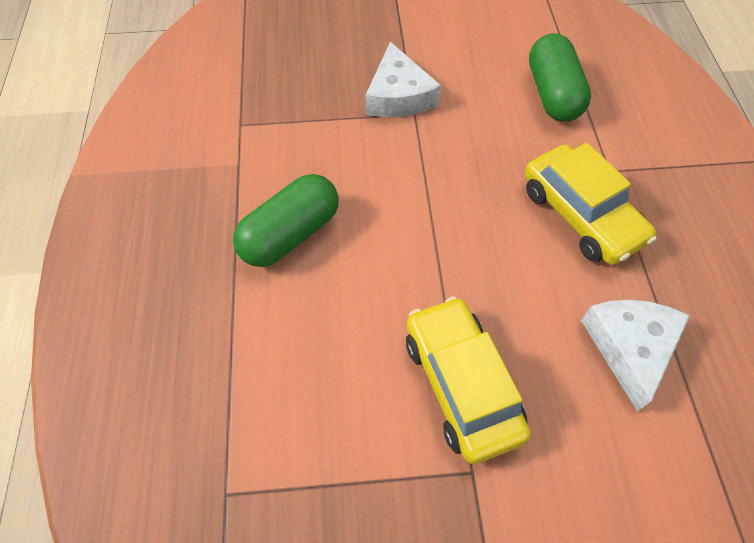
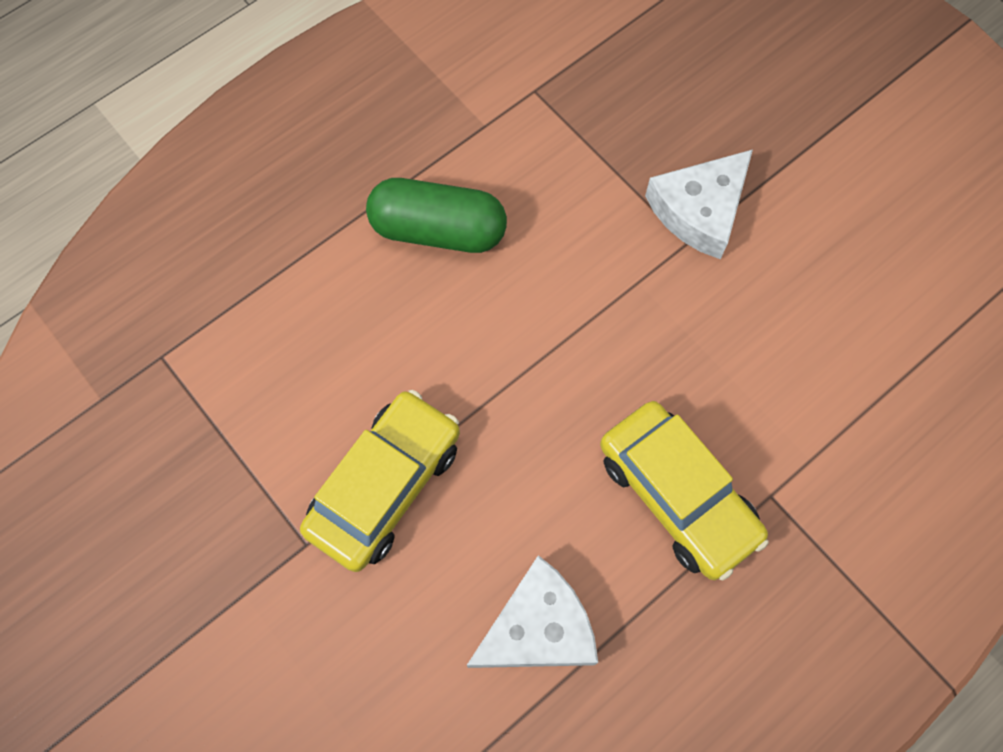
camera: 55 degrees right, 10 degrees up
yellow car [525,143,657,265] -> yellow car turned 60 degrees counterclockwise [600,401,769,580]
green capsule [529,33,591,122] -> none

